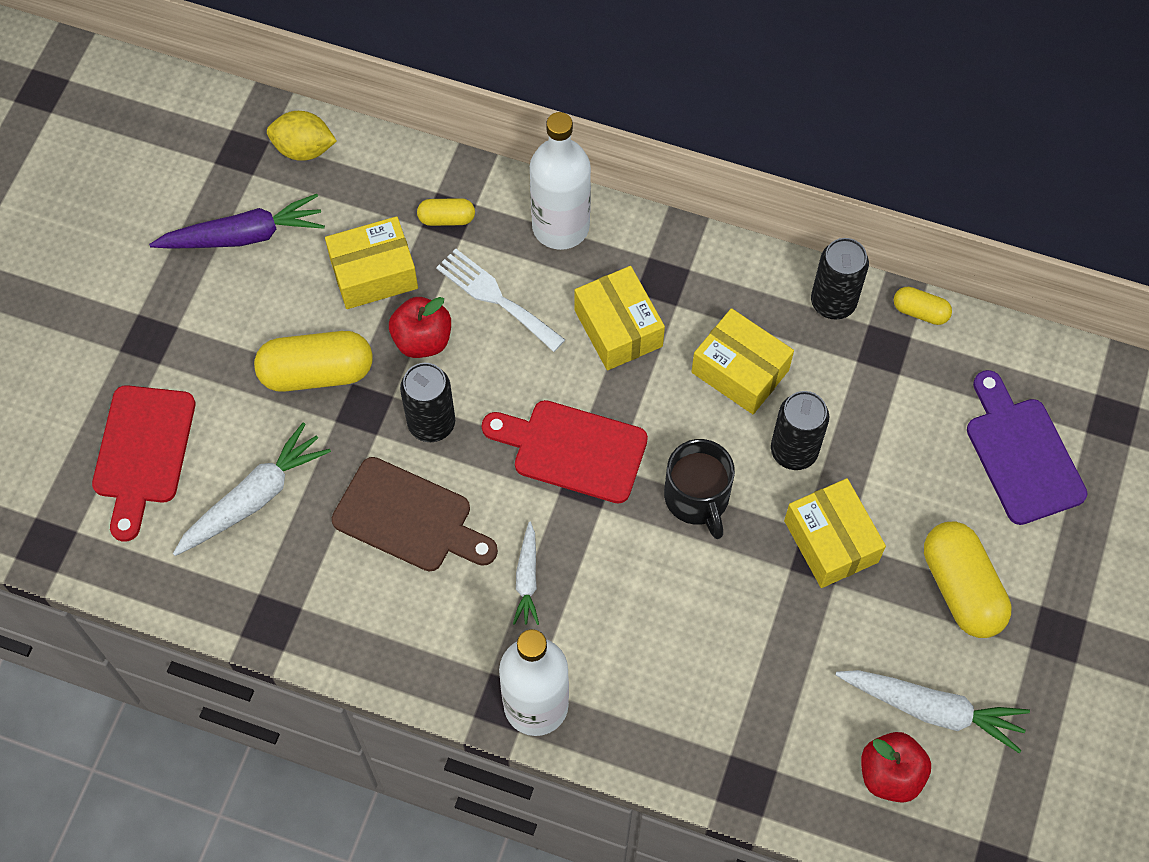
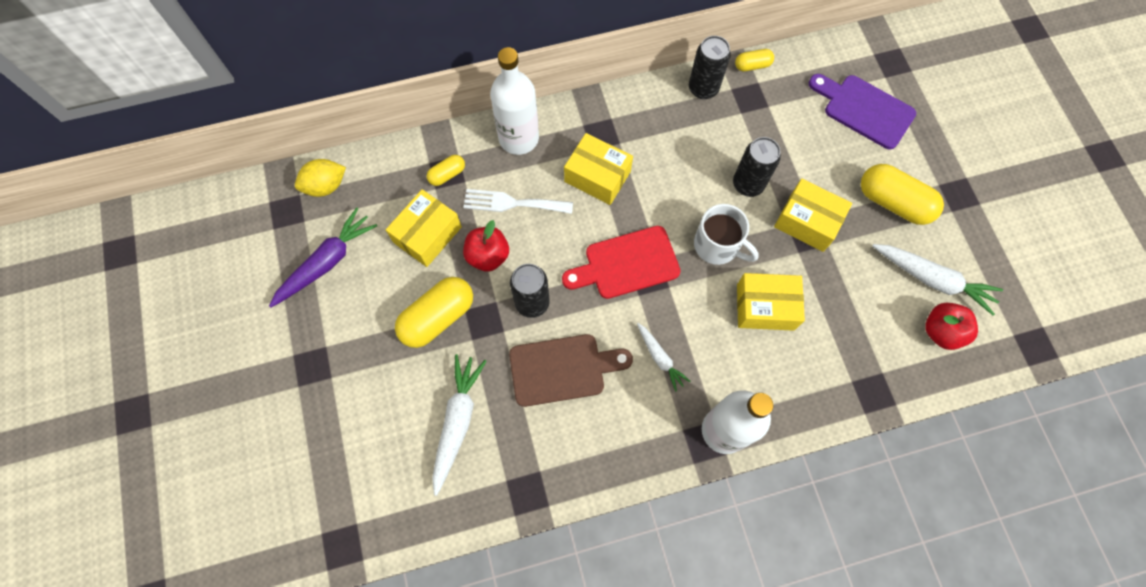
camera: 35 degrees left, 5 degrees up
red cutting board [92,385,195,542] -> none
black mug [664,439,735,539] -> white mug [694,204,759,265]
yellow box [691,308,794,414] -> yellow box moved to [737,273,805,331]
white carrot [836,670,1030,753] -> white carrot turned 45 degrees clockwise [872,244,1003,316]

